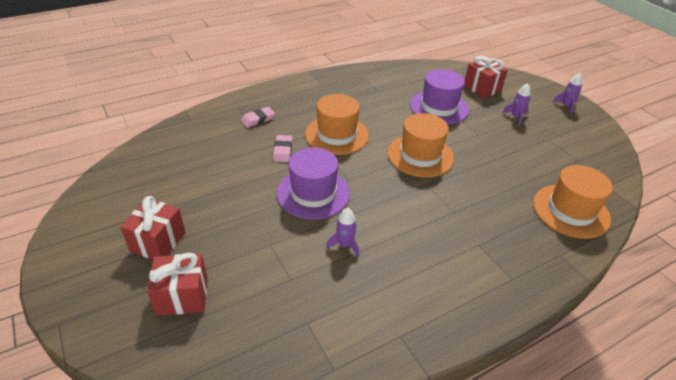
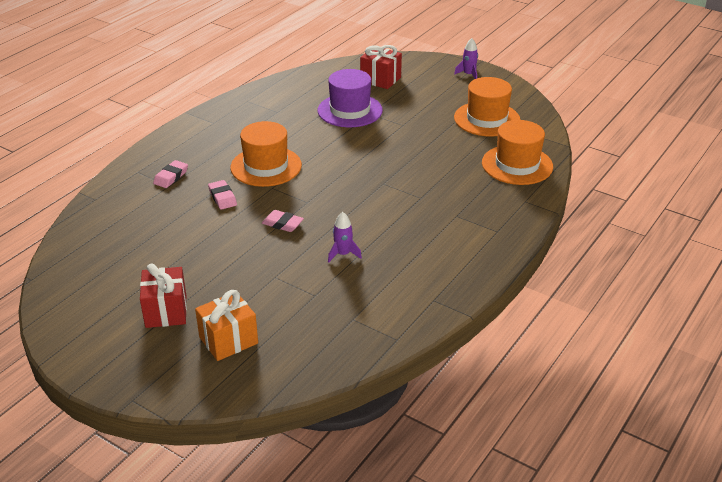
camera: 25 degrees left, 5 degrees down
red gift [147,253,208,316] -> orange gift [195,290,258,361]
purple hat [277,147,350,220] -> pink eraser [262,210,304,232]
orange hat [388,113,454,177] -> orange hat moved to [454,77,520,137]
purple rocket [502,83,531,126] -> none

